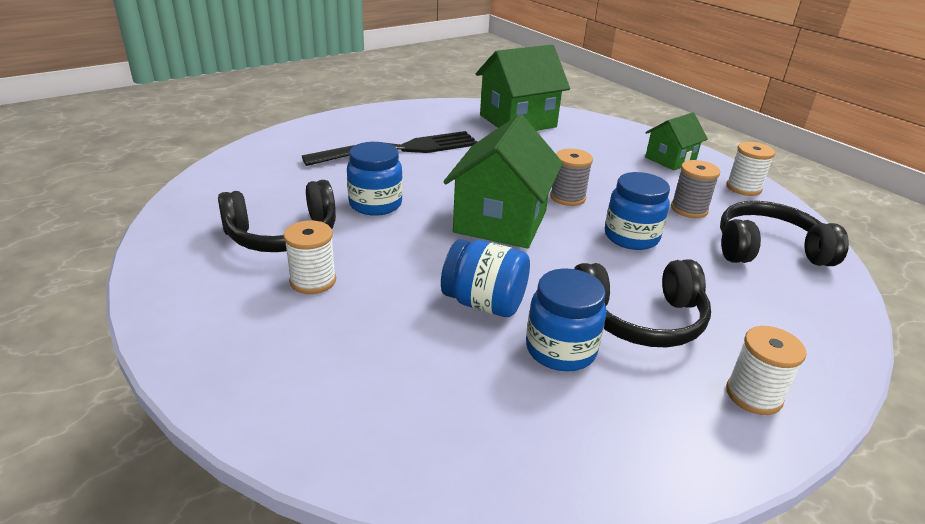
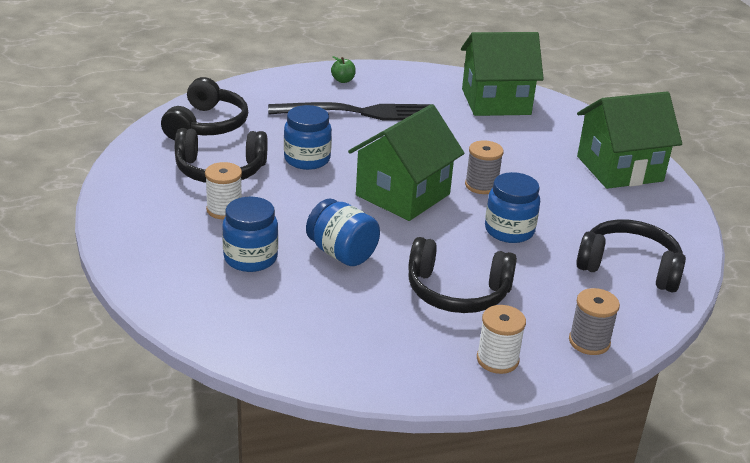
camera: 20 degrees right, 0 degrees up
blue jar [526,268,606,371] -> blue jar moved to [222,196,278,272]
green house [645,112,708,171] -> green house [577,91,682,189], size x1.75
grey spool [671,160,720,218] -> grey spool moved to [569,288,620,355]
white spool [726,142,775,196] -> none
none -> black headphones [161,77,248,140]
none -> green apple [331,56,356,83]

